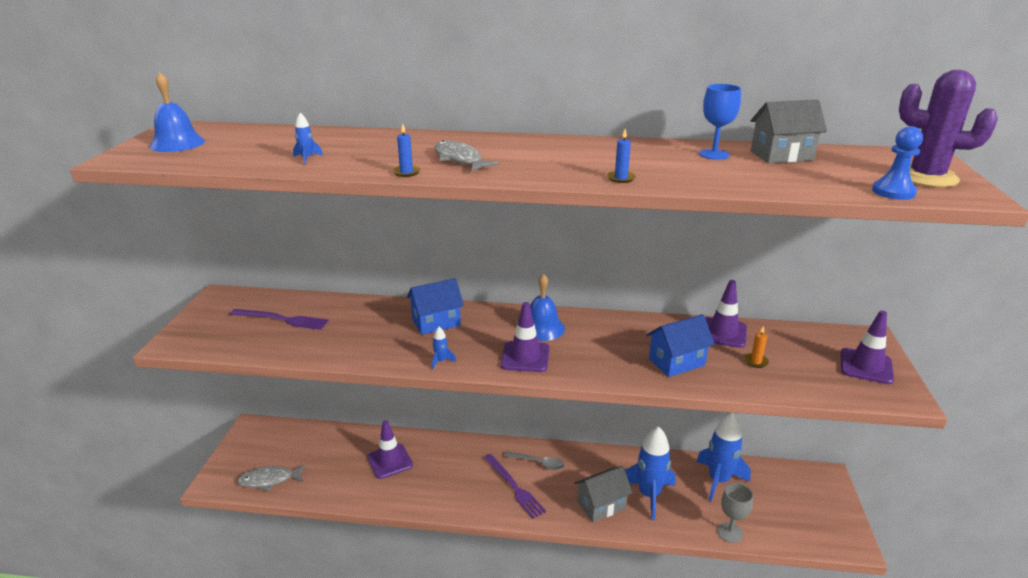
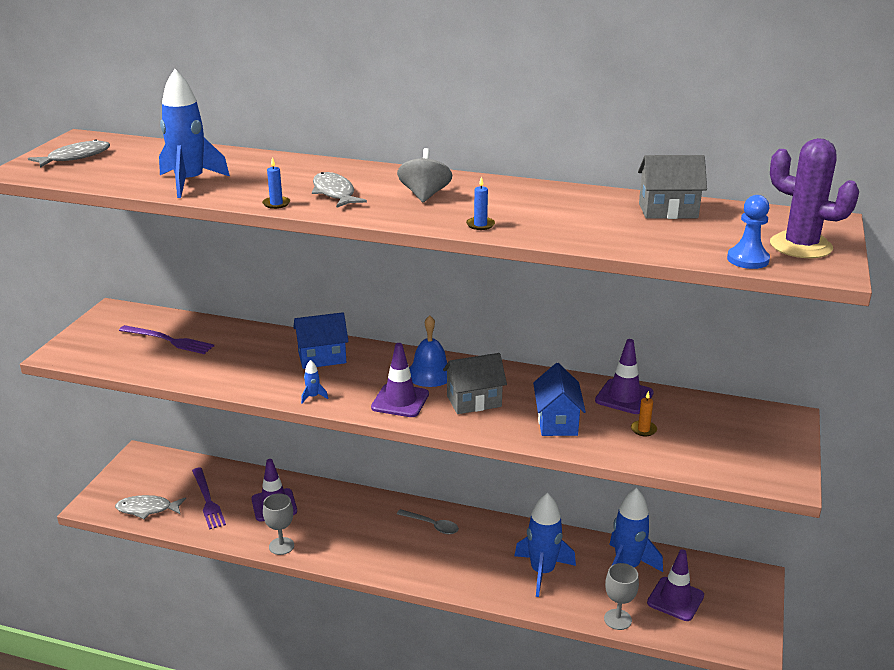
camera: 10 degrees right, 0 degrees up
blue bell [149,72,205,152] -> grey fish [28,139,110,168]
blue rocket [293,113,323,165] -> blue rocket [159,69,230,198], size x2.49
purple fork [484,454,546,519] -> purple fork moved to [192,468,226,530]
grey house [574,466,632,522] -> grey house moved to [443,353,507,414]
blue house [647,314,715,377] -> blue house turned 75 degrees counterclockwise [533,363,586,436]
blue goblet [699,84,741,160] -> none
purple traffic cone [841,311,894,384] -> purple traffic cone moved to [647,549,704,621]
none -> grey goblet [263,493,294,555]
none -> grey spinning top [397,148,452,202]

